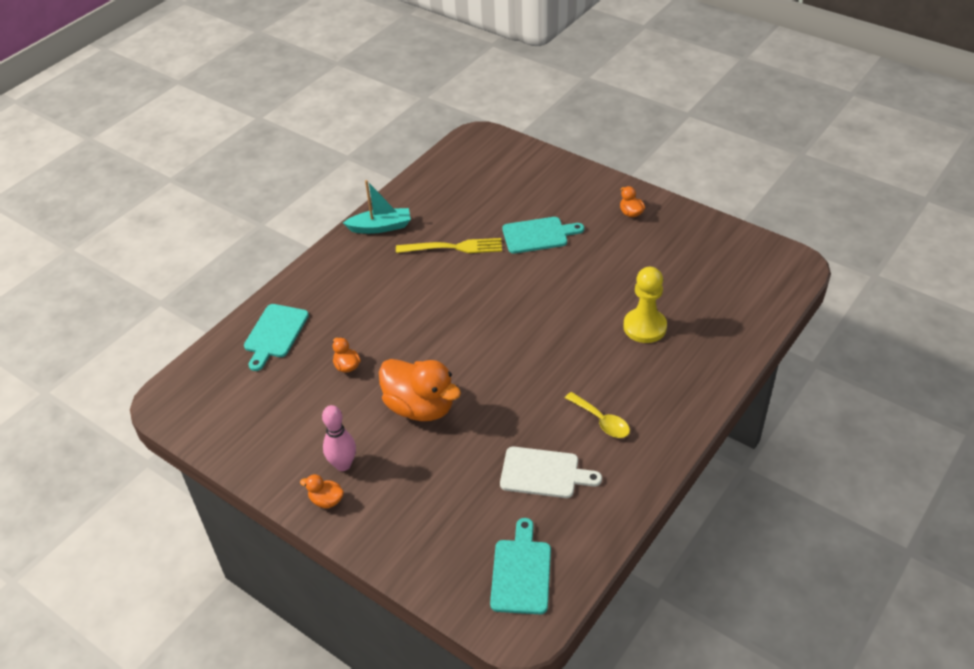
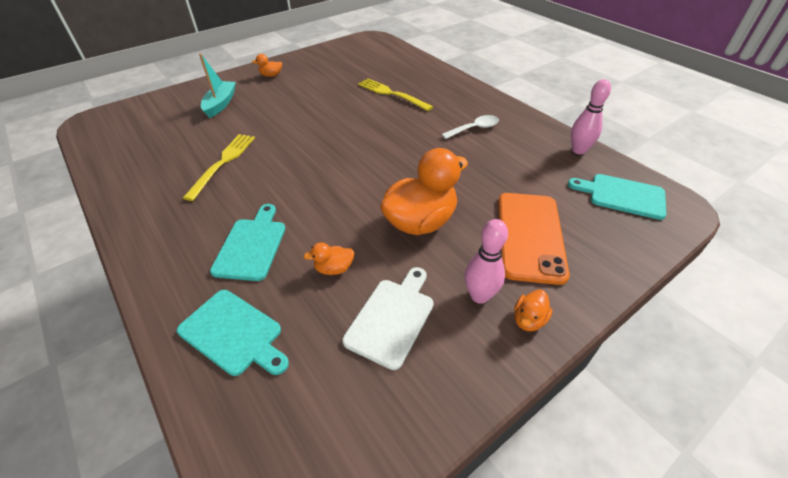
camera: 75 degrees left, 0 degrees up
turquoise boat [343,180,411,234] -> turquoise boat moved to [199,53,236,118]
white cutting board [500,447,602,498] -> white cutting board moved to [342,267,434,370]
turquoise cutting board [502,217,584,254] -> turquoise cutting board moved to [210,204,285,281]
yellow spoon [565,392,630,438] -> white spoon [442,115,499,139]
yellow pawn [623,267,667,343] -> yellow fork [358,78,433,111]
none -> orange phone [498,193,570,285]
none -> pink bowling pin [571,79,611,154]

